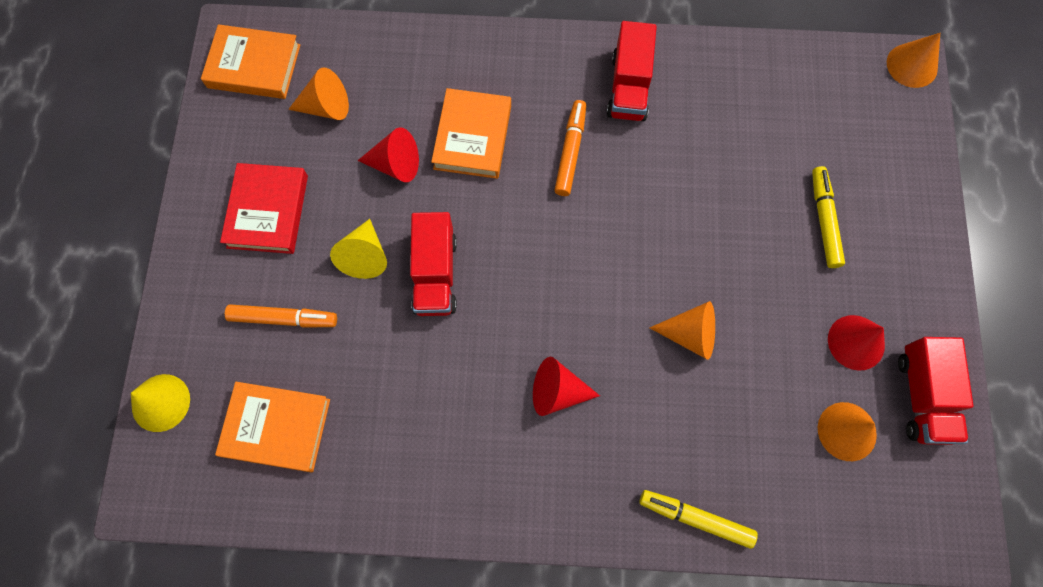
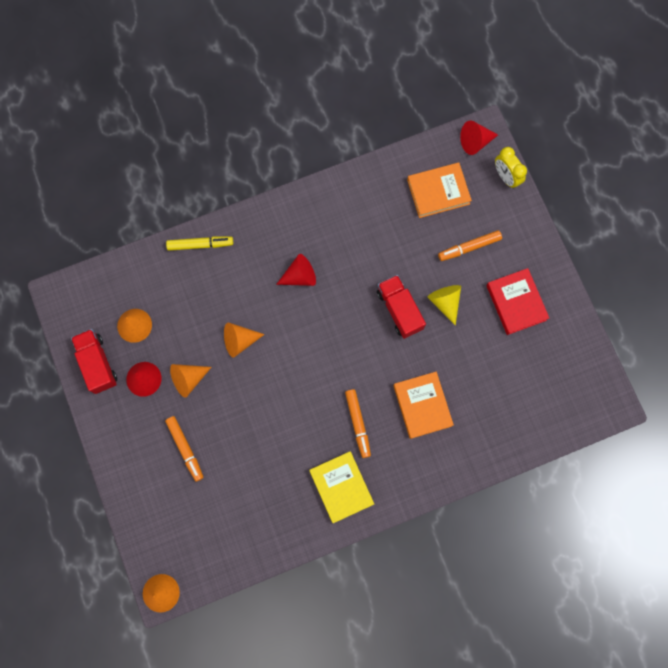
camera: 155 degrees right, 5 degrees up
yellow cone [131,374,190,432] -> yellow clock [495,147,527,188]
orange book [201,24,300,99] -> none
orange cone [288,67,349,120] -> orange cone moved to [170,364,212,398]
red cone [358,127,419,182] -> red cone moved to [460,121,498,155]
red truck [607,21,657,121] -> yellow book [309,451,374,523]
yellow marker [812,166,845,268] -> orange marker [165,416,204,482]

